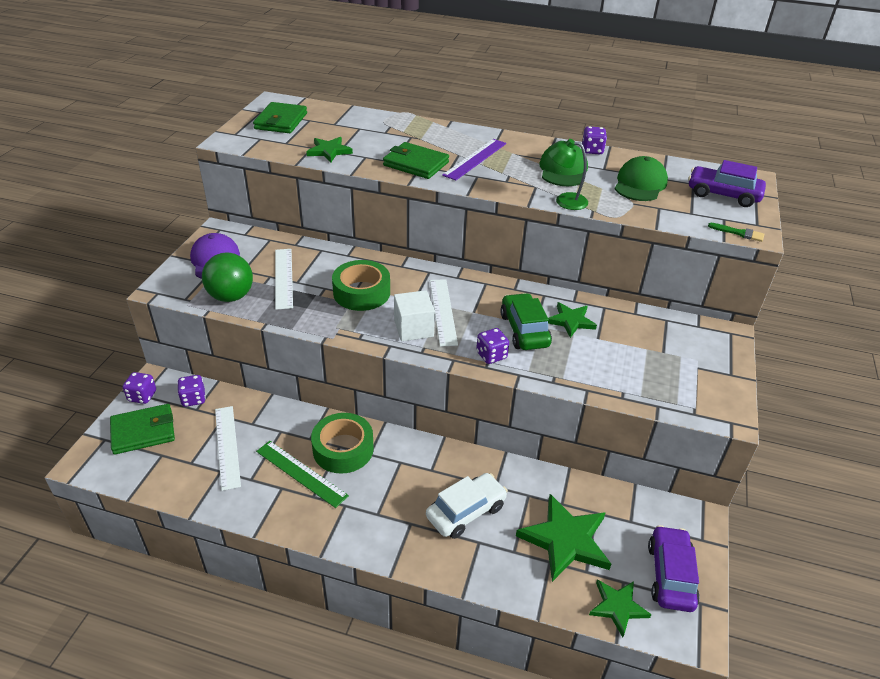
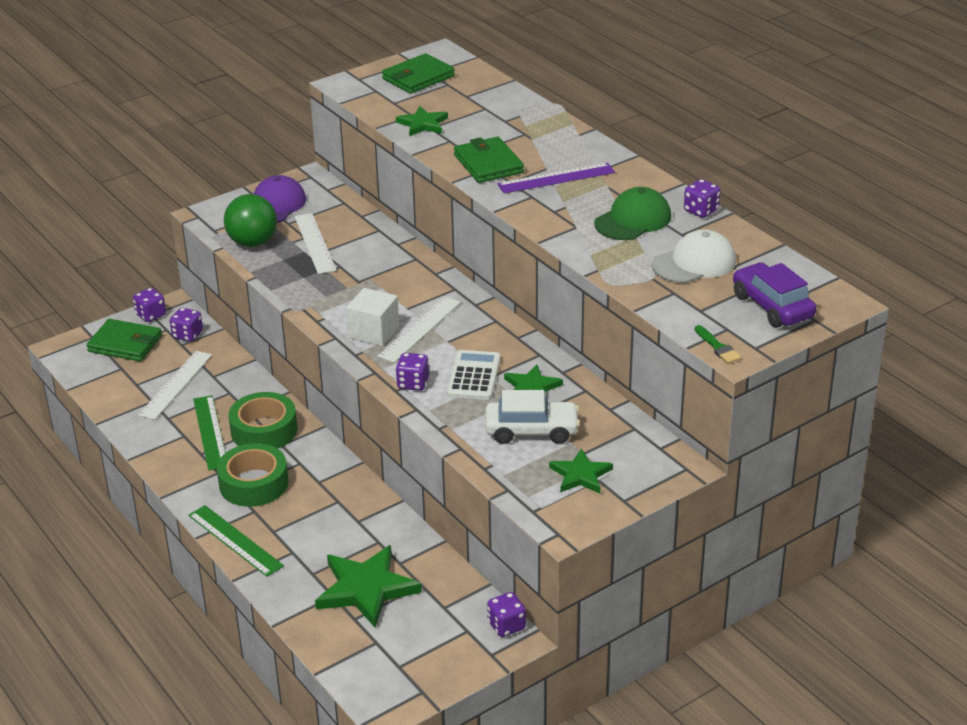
camera: 40 degrees right, 5 degrees down
white ruler [275,249,293,310] -> white ruler turned 45 degrees counterclockwise [295,213,337,274]
green tape [332,260,390,311] -> green tape moved to [217,443,289,507]
white car [426,473,508,539] -> white car moved to [485,390,580,444]
green car [500,293,552,350] -> white calculator [447,350,500,400]
green lamp [547,139,588,210] -> none
green star [589,579,652,637] -> green star moved to [549,448,613,493]
green cap [615,156,668,201] -> white cap [652,229,736,283]
purple car [648,525,700,612] -> none
none -> green ruler [188,505,284,577]
none -> purple dice [487,592,526,637]

